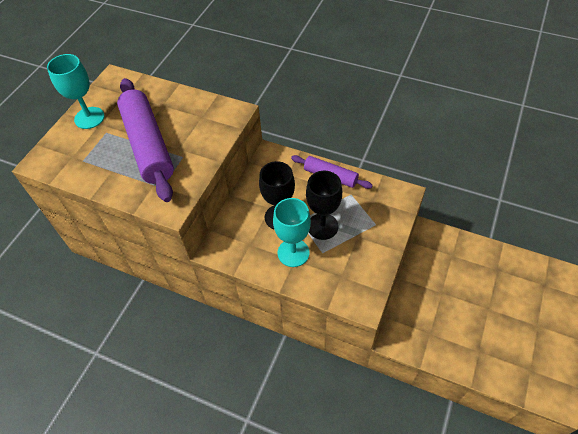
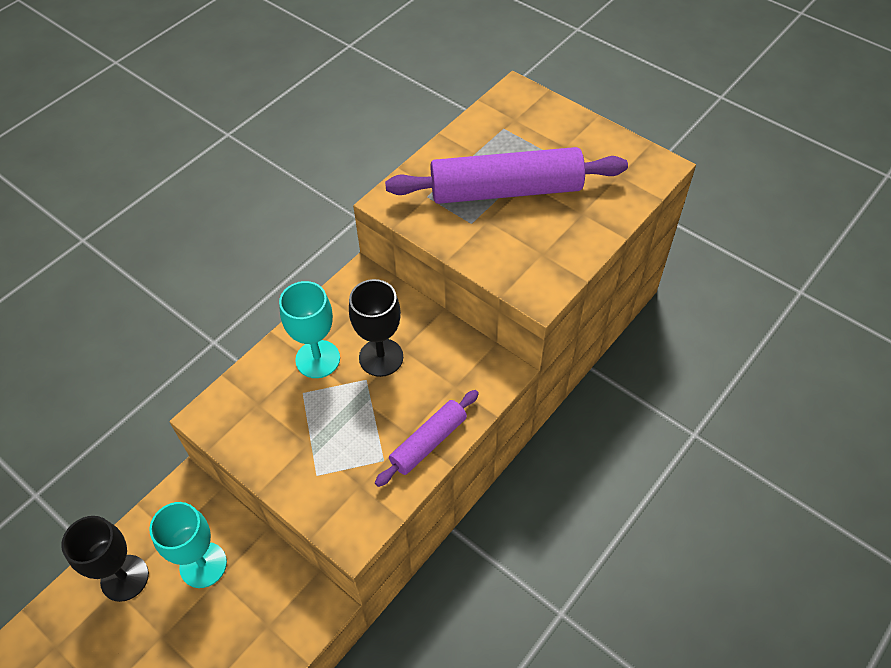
camera: 105 degrees right, 0 degrees up
turquoise goblet [47,54,105,129] -> turquoise goblet moved to [149,502,227,588]
black goblet [306,171,342,240] -> black goblet moved to [61,516,149,602]

